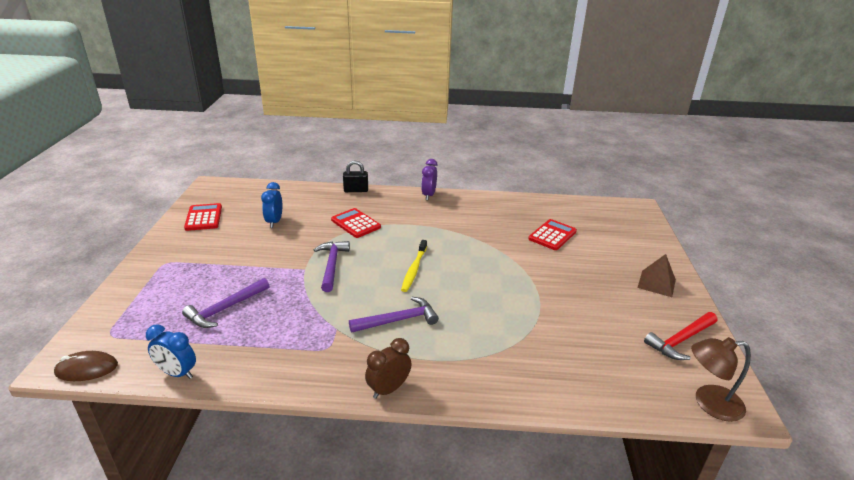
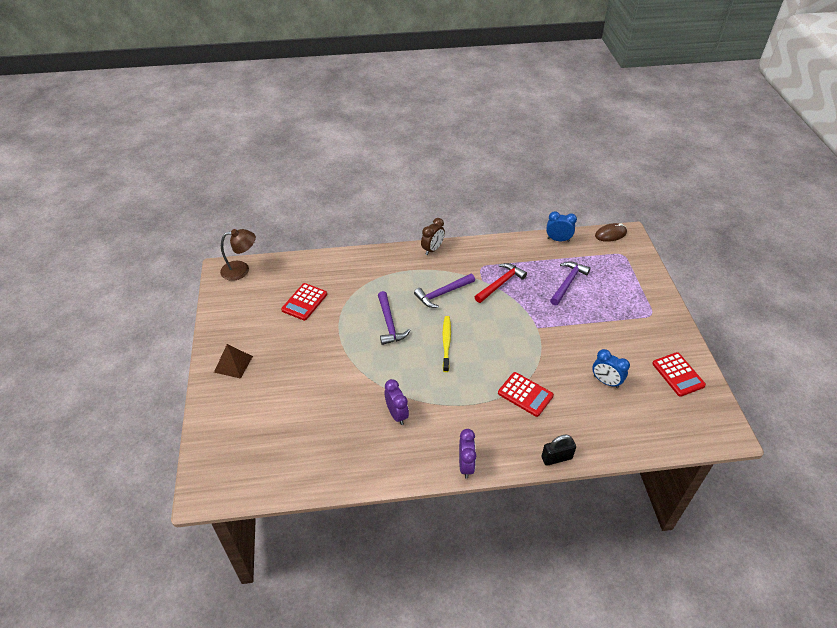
camera: 170 degrees right, 15 degrees up
blue clock [261,182,282,228] -> blue clock turned 135 degrees clockwise [592,349,630,388]
purple hammer [314,241,350,292] -> purple hammer moved to [378,291,411,345]
red calculator [528,219,577,250] -> red calculator moved to [281,283,327,321]
red hammer [644,312,717,360] -> red hammer moved to [475,263,527,303]
none -> purple clock [385,379,409,425]

